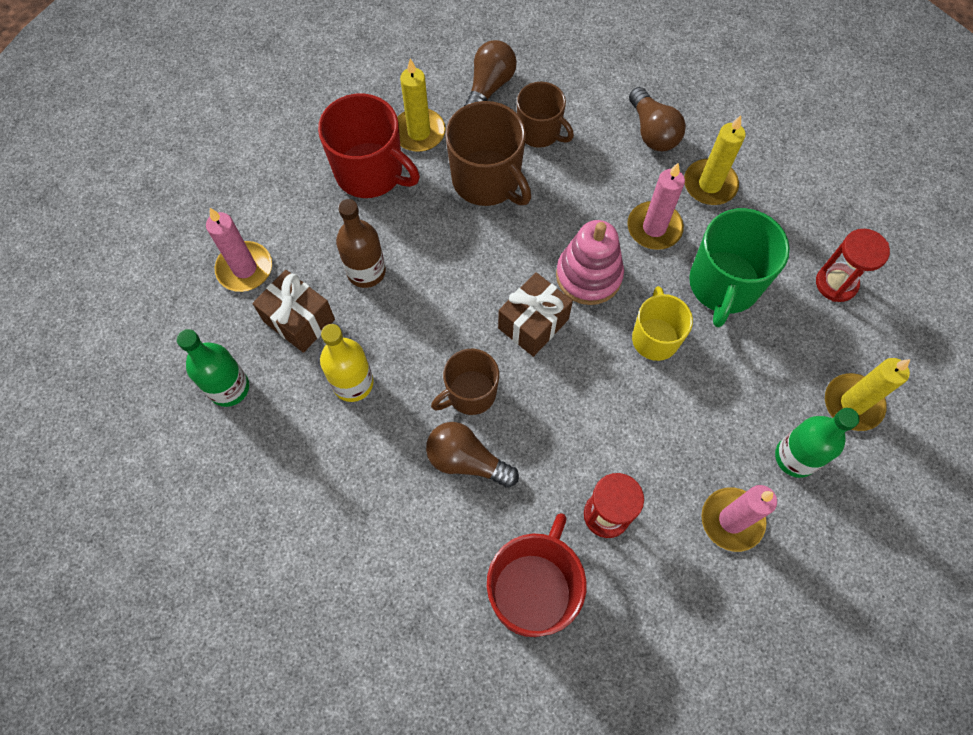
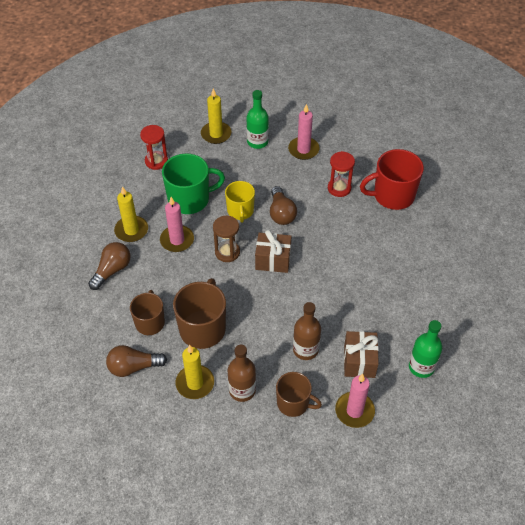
camera: 125 degrees left, 15 degrees down
red mug [318,94,420,198] -> brown bottle [228,345,256,402]
yellow bottle [320,324,374,402] -> none
brown light bulb [426,422,519,488] -> brown light bulb moved to [270,186,297,225]
brown mug [431,349,499,415] -> brown mug moved to [276,372,322,417]
pink stacking toy [556,220,624,305] -> brown hourglass [213,216,240,262]
yellow mug [632,286,693,361] -> yellow mug turned 60 degrees counterclockwise [225,181,255,223]

